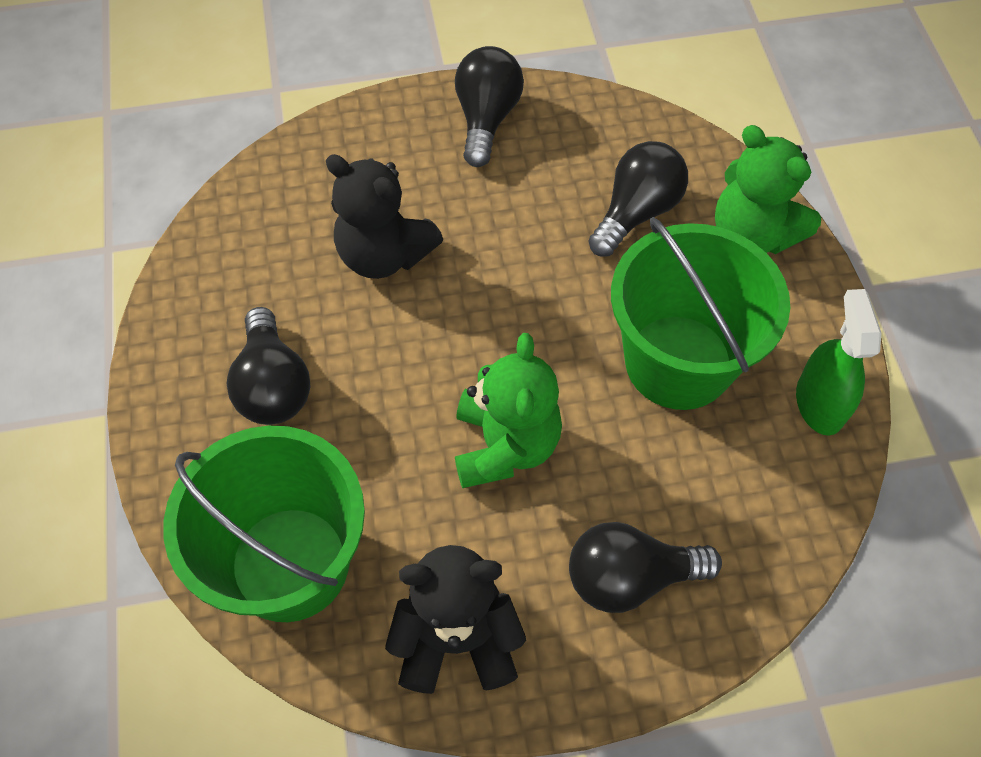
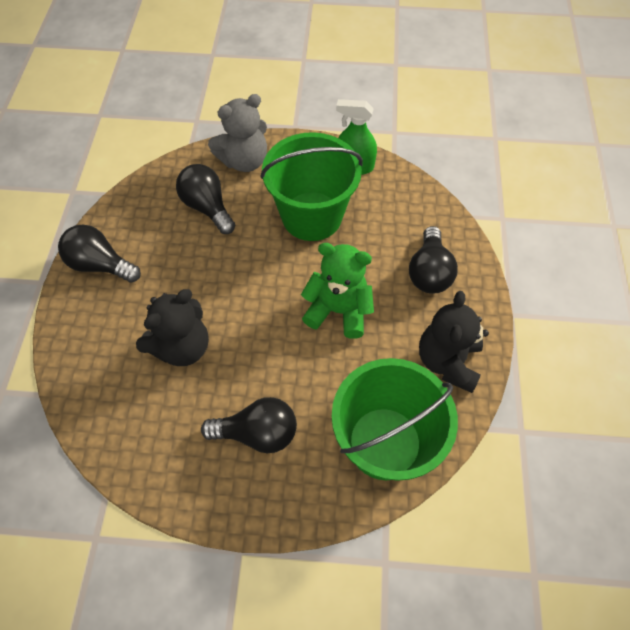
camera: 75 degrees left, 0 degrees up
green teddy bear [715,125,821,254] -> grey teddy bear [208,94,267,172]

